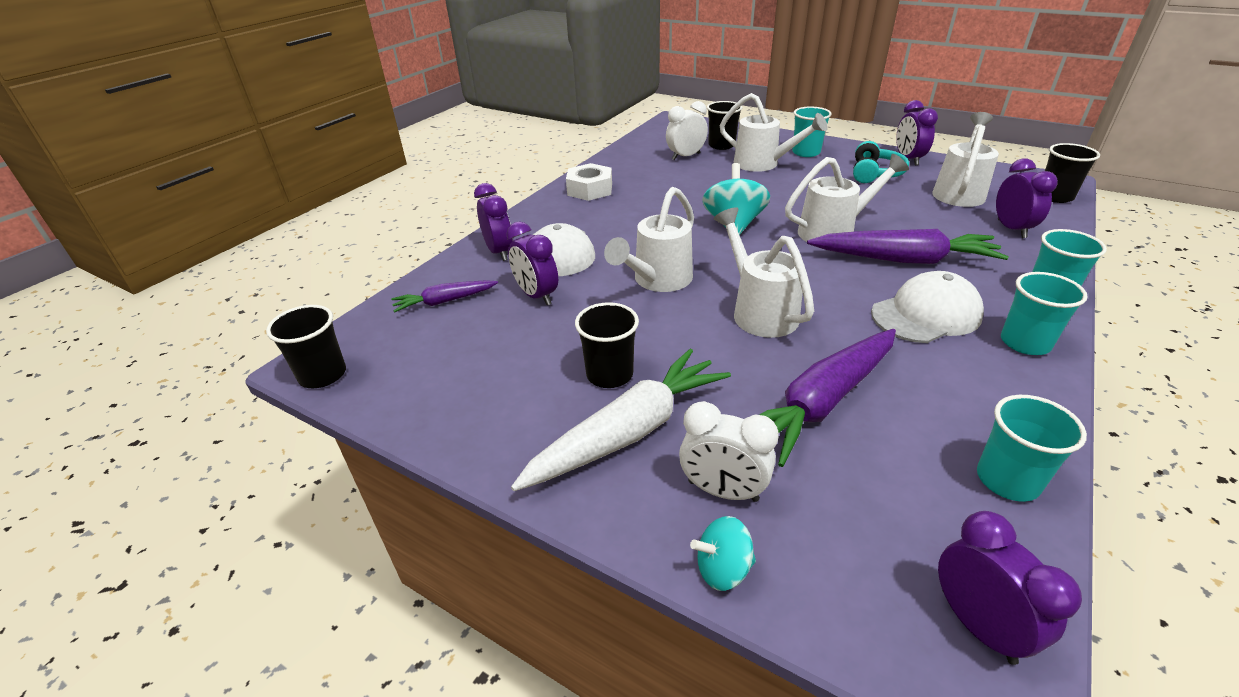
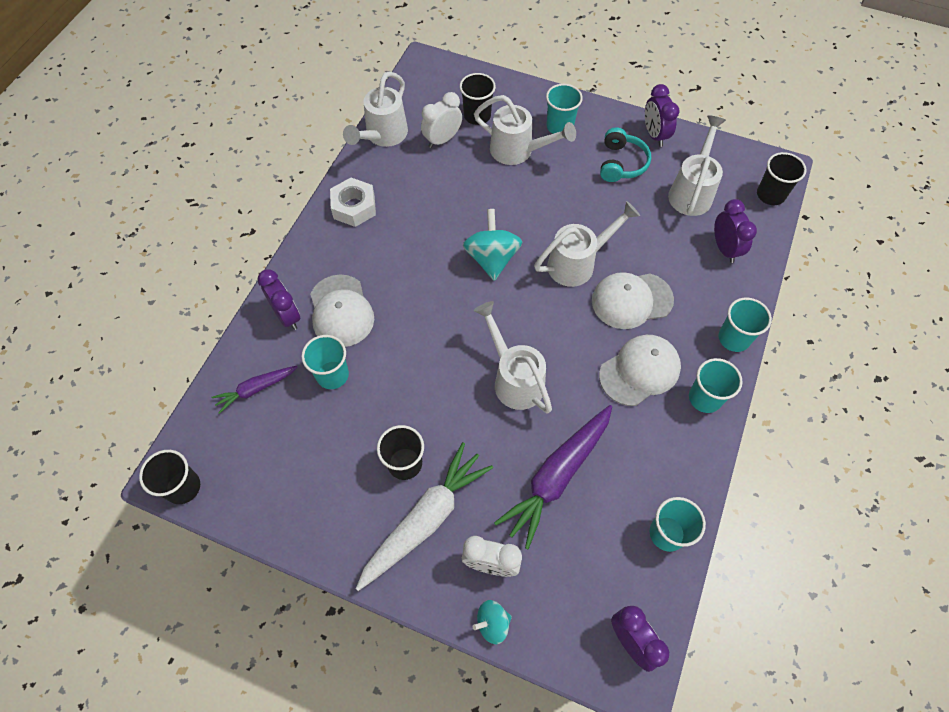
camera: 10 degrees left, 25 degrees up
purple clock [506,221,558,305] -> turquoise cup [302,335,349,389]
white watering can [604,187,694,292] -> white watering can moved to [343,71,408,147]
purple carrot [807,229,1009,264] -> white cap [592,272,674,329]

